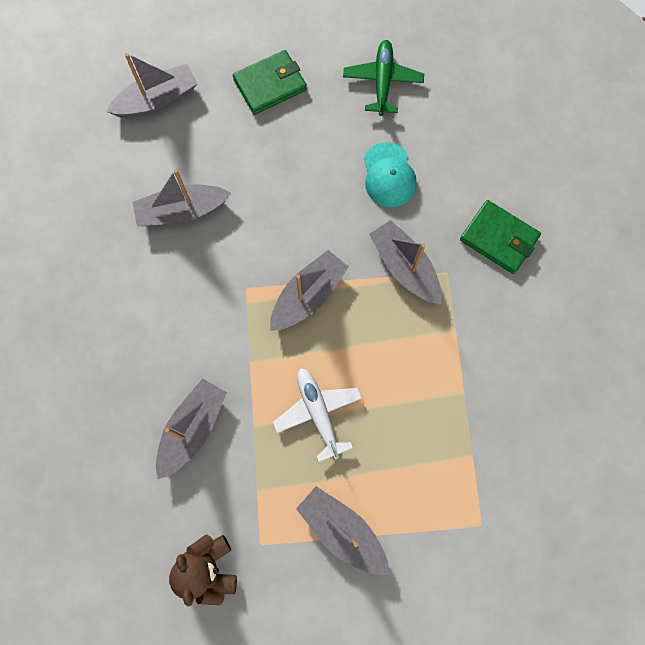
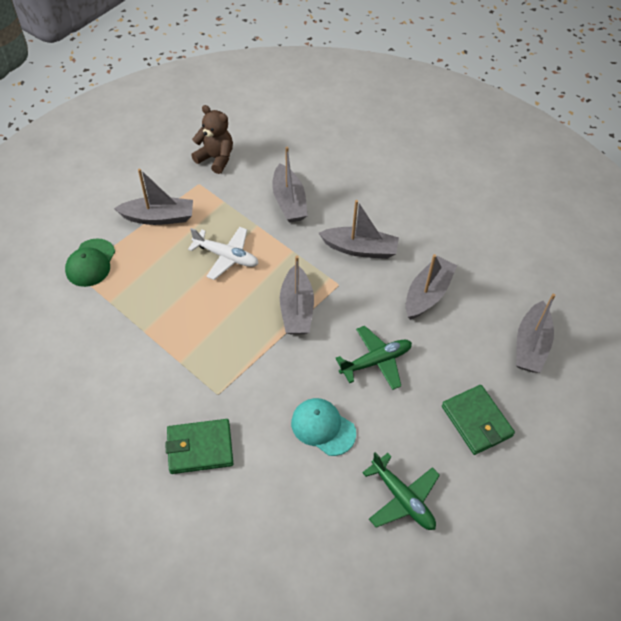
camera: 135 degrees right, 20 degrees down
green wallet [233,50,307,115] -> green wallet turned 45 degrees counterclockwise [442,385,515,455]
grey boat [369,220,442,305] -> grey boat moved to [319,200,399,259]
none -> green cap [65,238,115,287]
none -> green plane [335,326,412,390]

